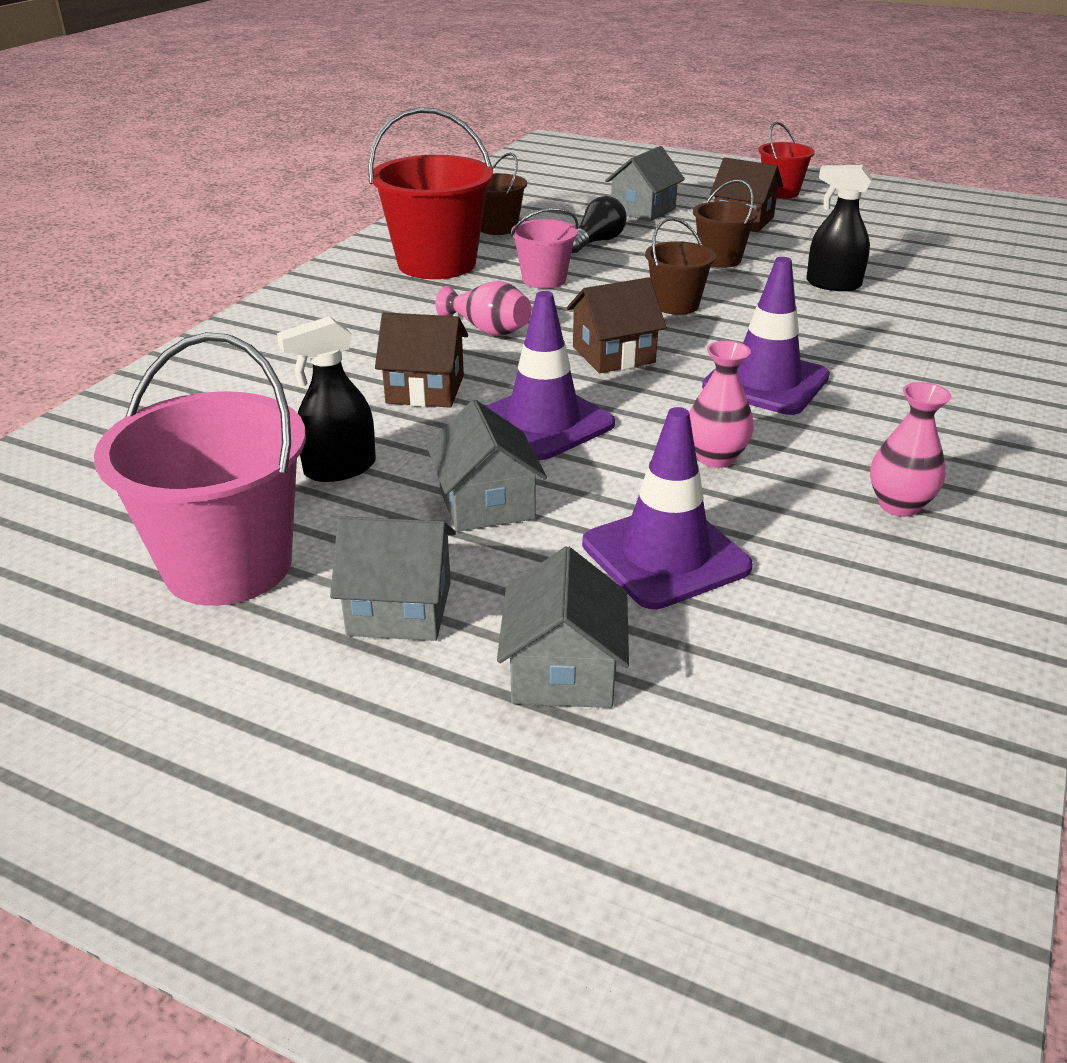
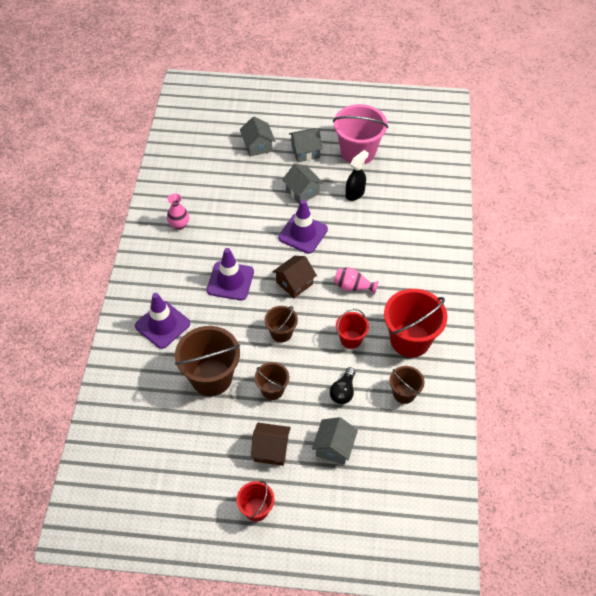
camera: 160 degrees right, 20 degrees up
brown house [375,312,468,408] -> none
pink bucket [511,208,578,289] -> red bucket [336,309,369,349]
purple traffic cone [582,407,753,609] -> purple traffic cone moved to [135,293,190,349]
pink vase [689,341,754,468] -> none
black spray bottle [806,165,872,291] -> brown bucket [175,326,240,396]

